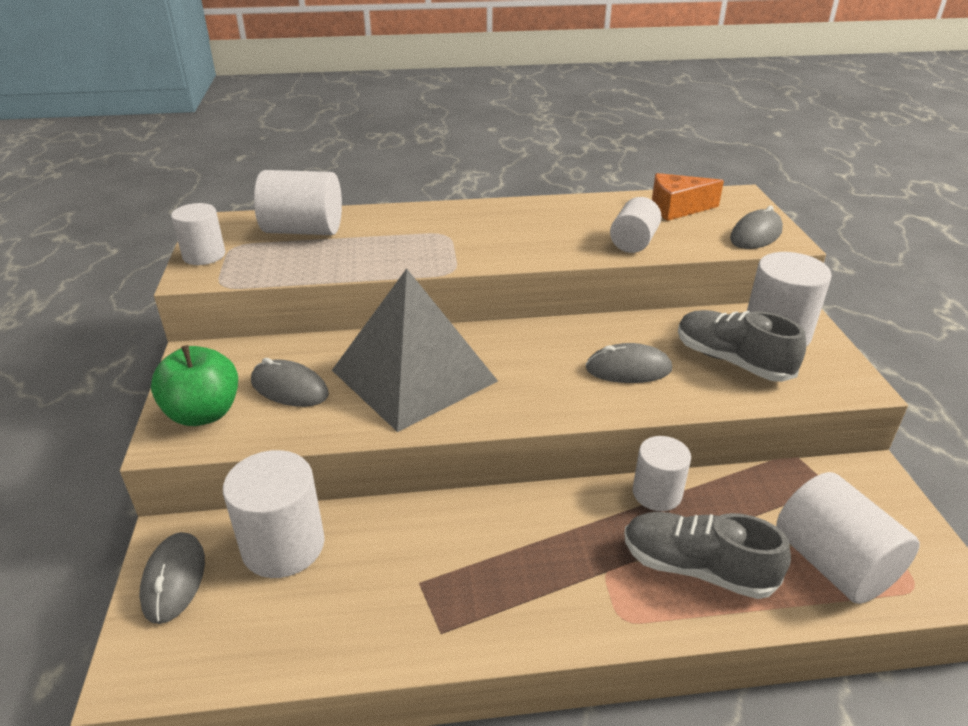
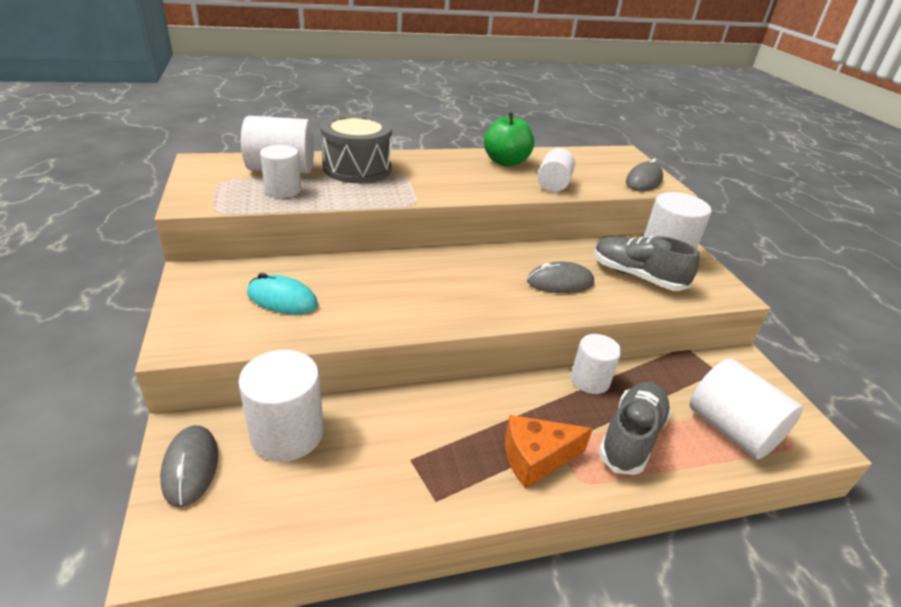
camera: 10 degrees left, 0 degrees up
green apple [151,345,238,426] -> green apple moved to [484,112,534,166]
white cylinder [171,203,225,265] -> white cylinder moved to [260,145,302,198]
grey mouse [251,358,329,407] -> turquoise mouse [247,273,318,314]
grey pyramid [332,269,498,432] -> none
grey shoe [624,512,791,599] -> grey shoe turned 105 degrees clockwise [599,382,671,475]
orange cheese [652,173,724,221] -> orange cheese moved to [505,415,593,489]
none -> grey drum [321,114,392,183]

